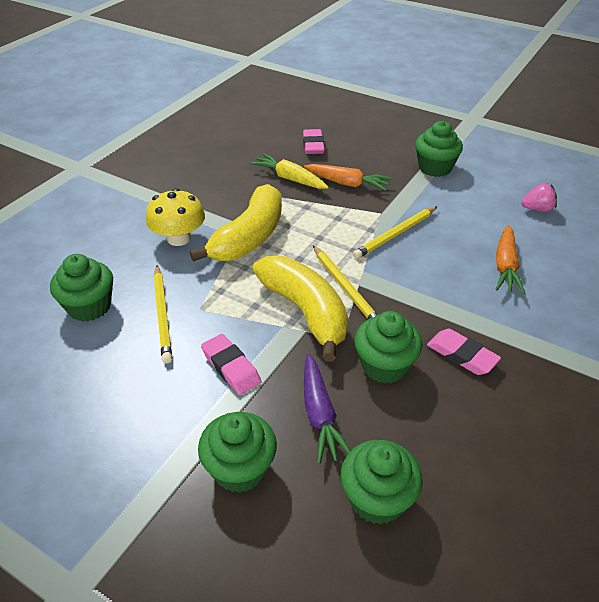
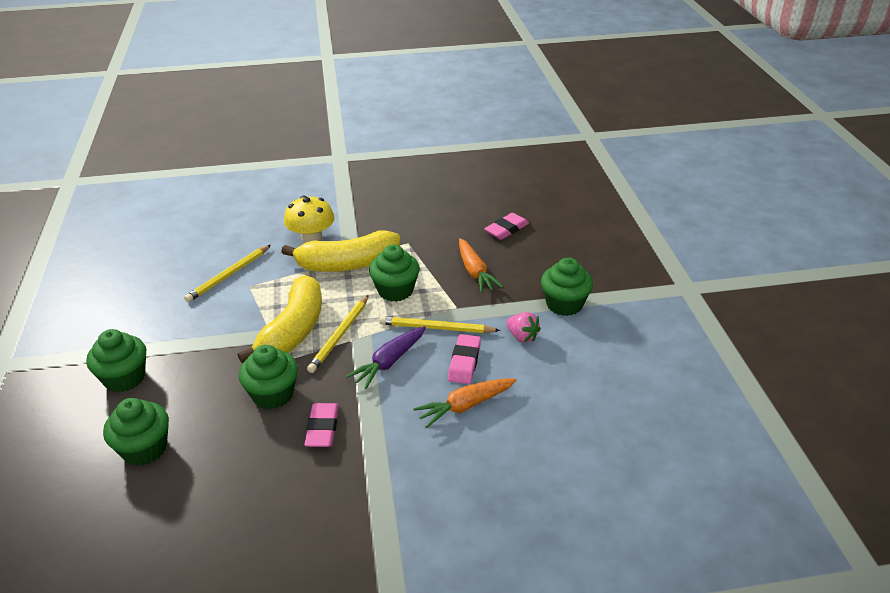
camera: 50 degrees right, 5 degrees down
green cupcake [50,254,113,322] -> green cupcake moved to [369,244,420,302]
pink eraser [201,334,261,395] -> pink eraser moved to [448,334,481,384]
yellow carrot [250,153,328,189] -> none
purple carrot [304,354,350,464] -> purple carrot moved to [346,326,426,389]
pink strawberry [521,183,557,212] -> pink strawberry moved to [506,312,541,343]

